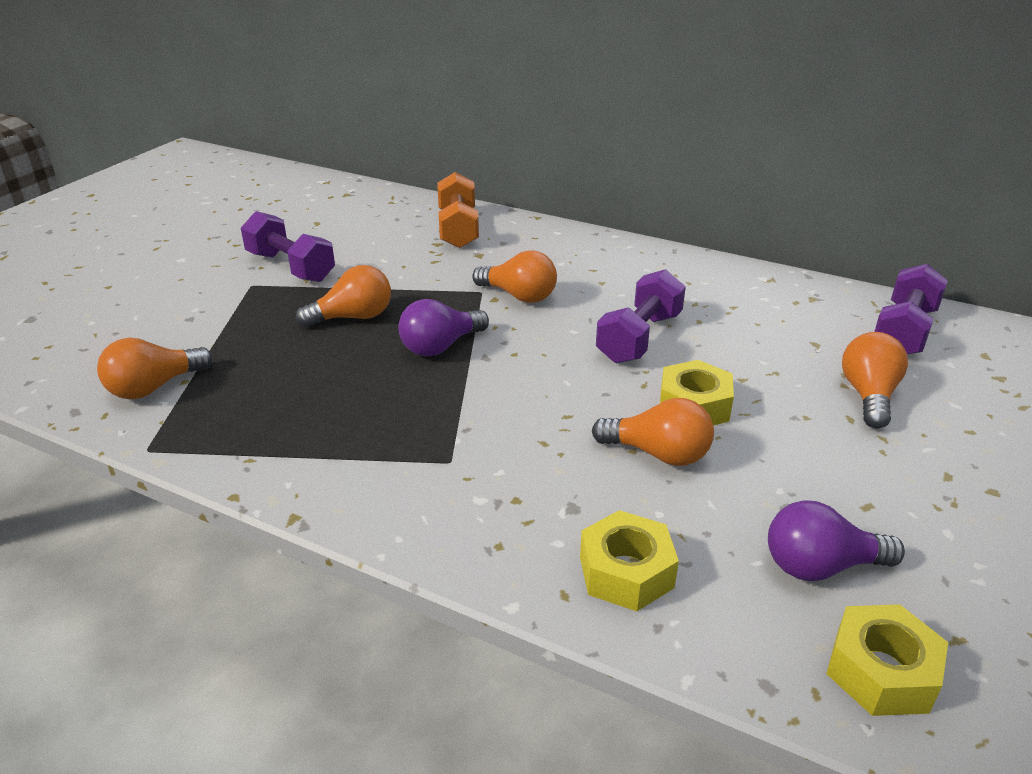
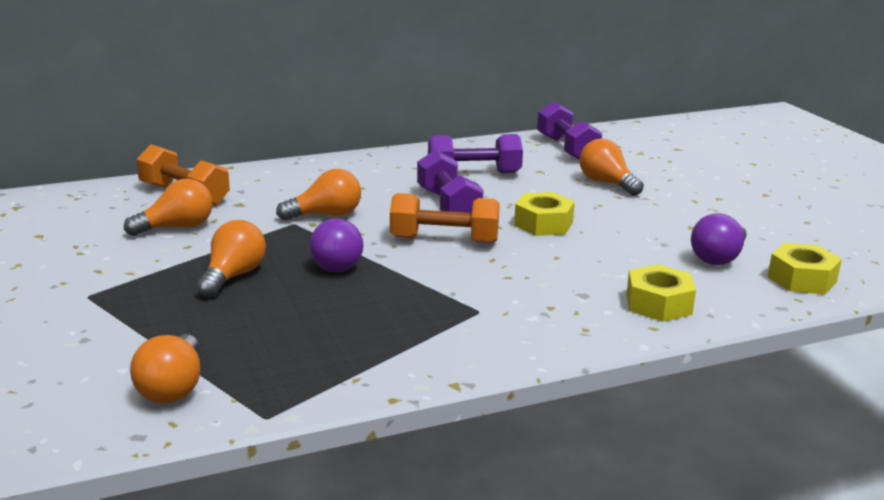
camera: 50 degrees left, 10 degrees down
purple dumbbell [241,211,335,282] -> purple dumbbell moved to [428,134,523,173]
orange light bulb [592,398,714,466] -> orange light bulb moved to [124,179,213,236]
none -> orange dumbbell [390,193,500,243]

